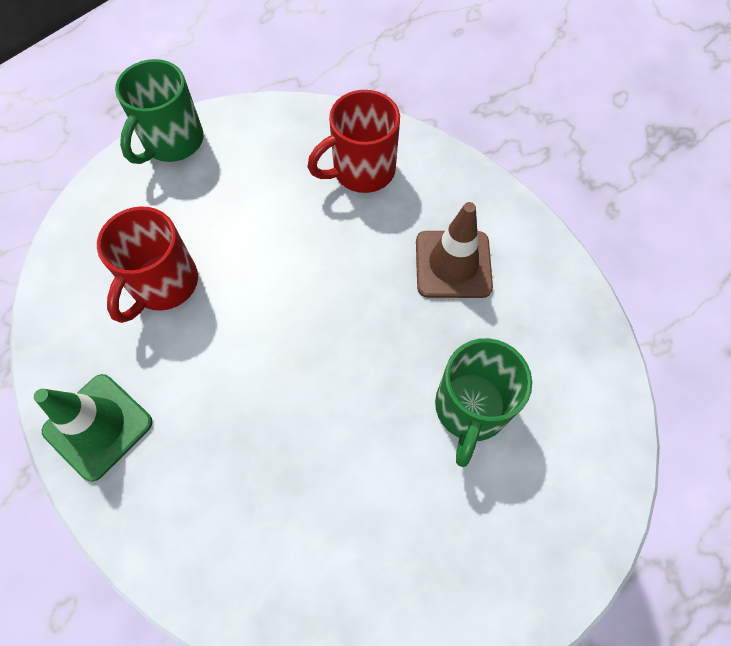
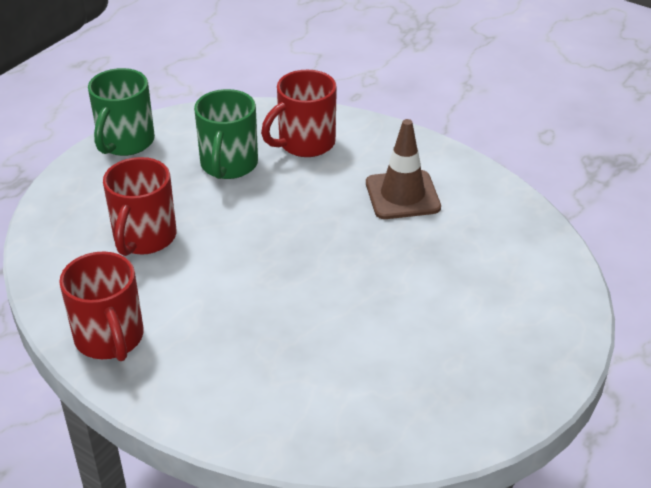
camera: 10 degrees left, 25 degrees down
green traffic cone [34,374,152,482] -> red mug [59,251,144,361]
green mug [435,338,532,467] -> green mug moved to [194,89,258,179]

